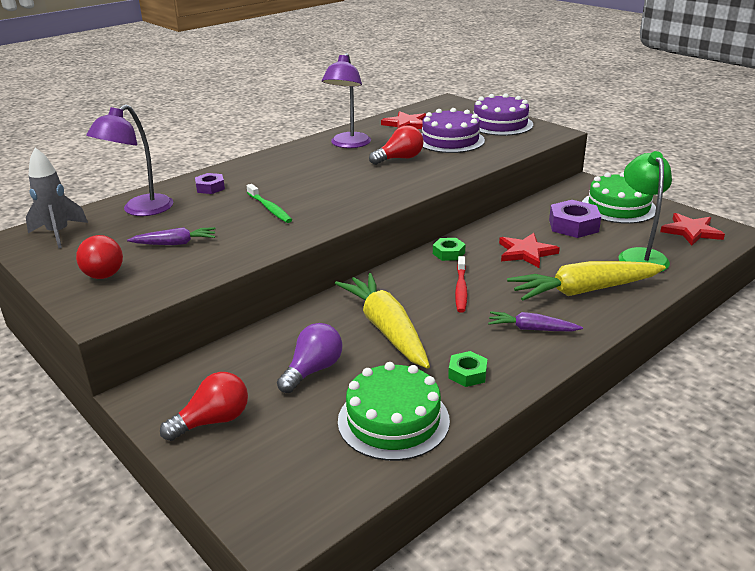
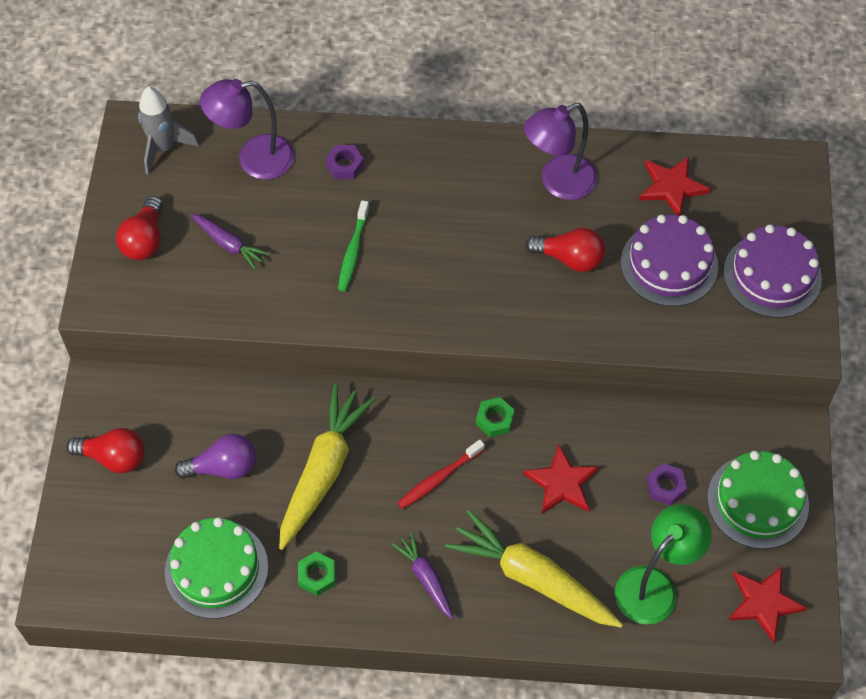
camera: 45 degrees right, 30 degrees up
purple nut [549,200,601,238] -> purple nut [646,463,687,505], size x0.59

